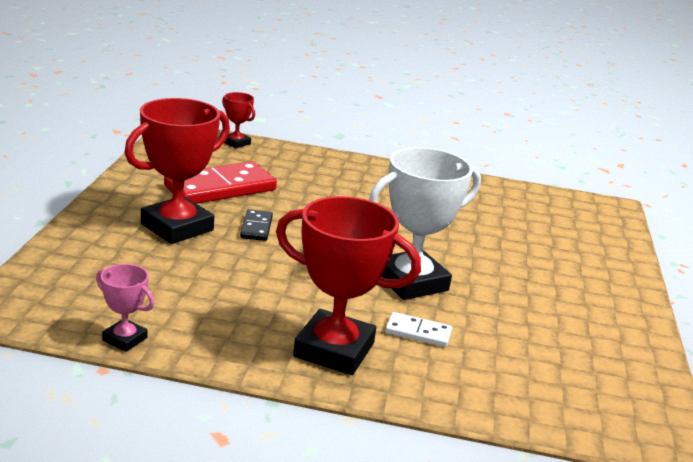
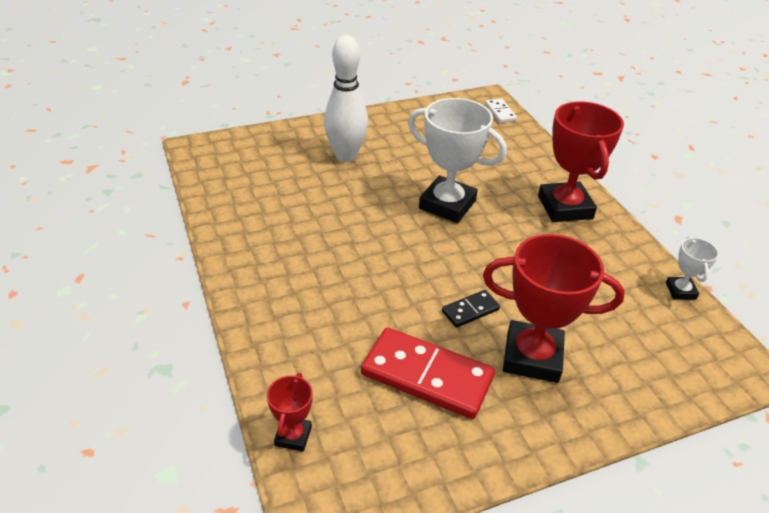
camera: 120 degrees left, 15 degrees up
pink trophy [96,264,154,352] -> white trophy [666,237,719,300]
white domino [385,312,452,347] -> white domino moved to [485,98,517,123]
none -> white bowling pin [324,35,368,162]

